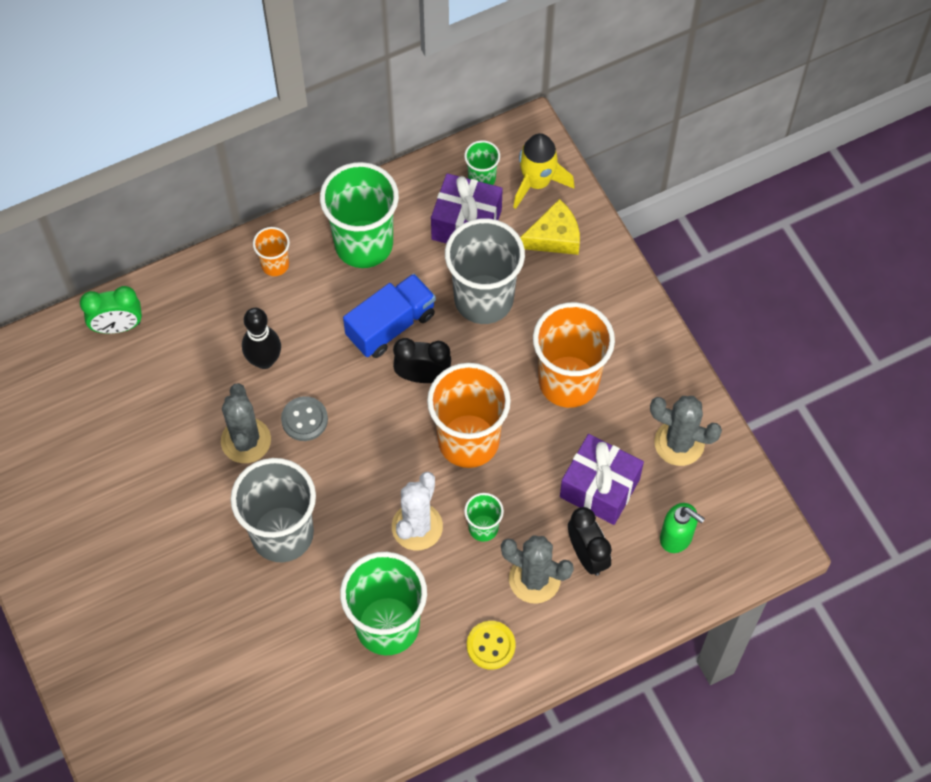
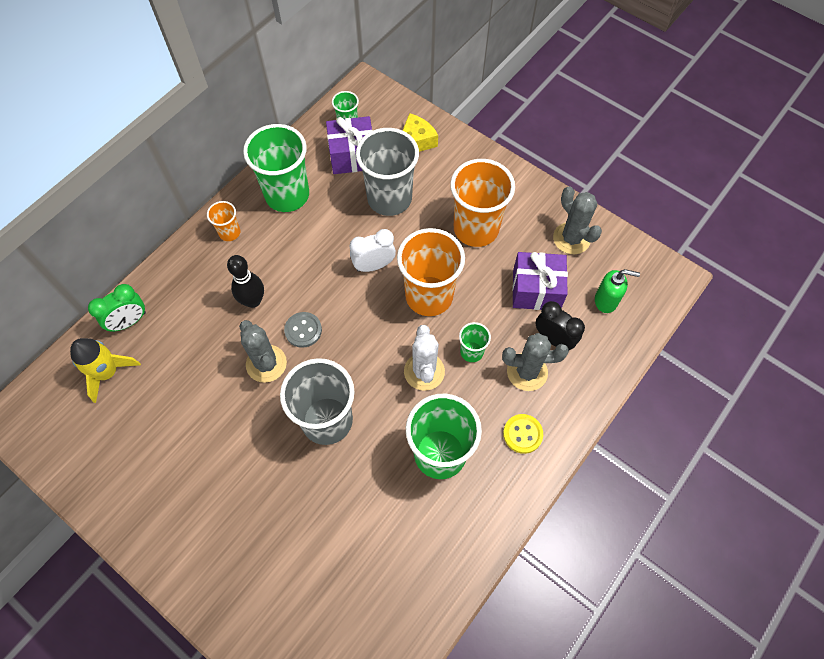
camera: 25 degrees left, 0 degrees up
blue truck [343,273,436,358] -> none
black clock [393,338,451,383] -> white clock [350,229,396,272]
yellow rocket [513,133,575,209] -> yellow rocket moved to [70,338,141,403]
grey cactus [650,396,722,466] -> grey cactus turned 60 degrees clockwise [553,187,602,254]

